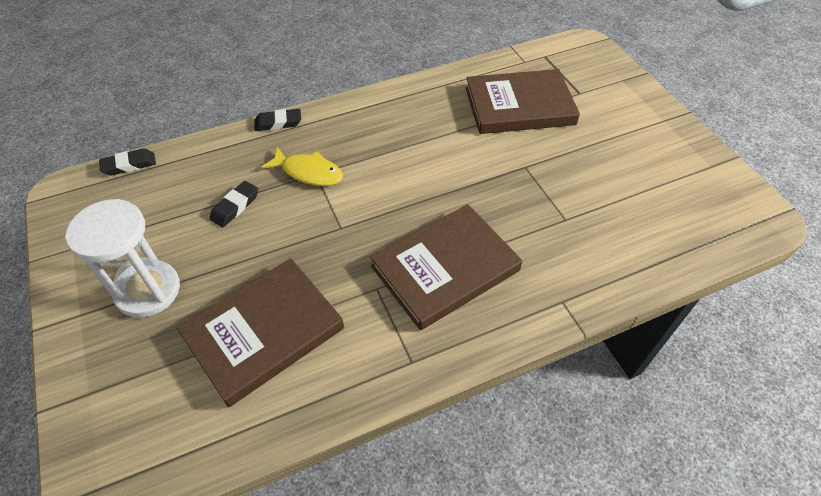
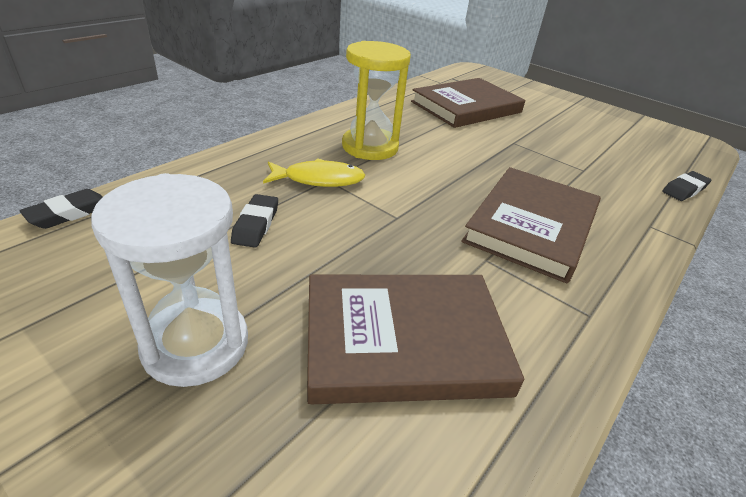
camera: 30 degrees left, 15 degrees down
brown book [177,258,344,407] -> brown book turned 60 degrees clockwise [307,275,524,404]
black eraser [254,109,301,131] -> black eraser moved to [662,171,711,201]
none -> yellow hourglass [342,41,411,160]

